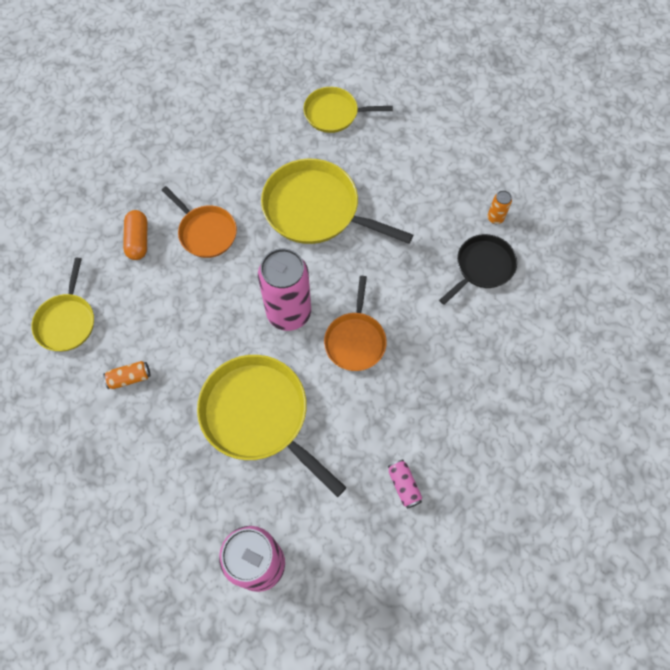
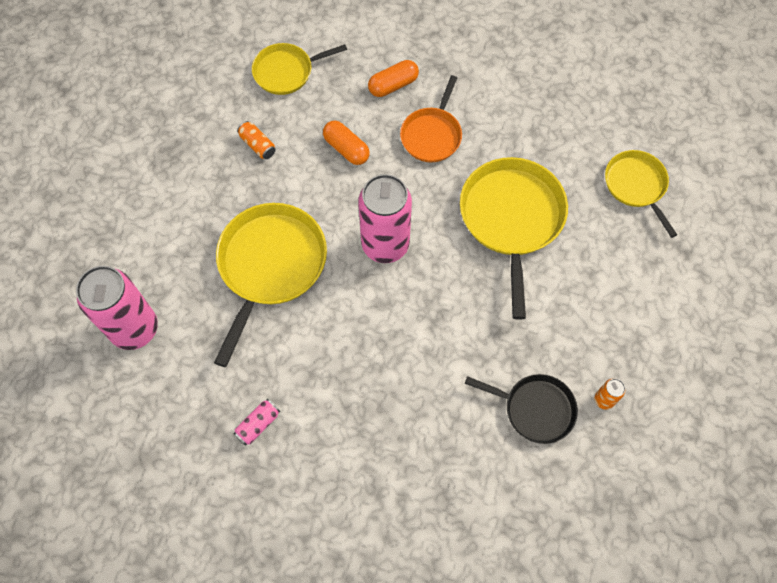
camera: 65 degrees right, 0 degrees up
orange pan [324,276,387,371] -> none
none -> orange capsule [323,121,370,165]

